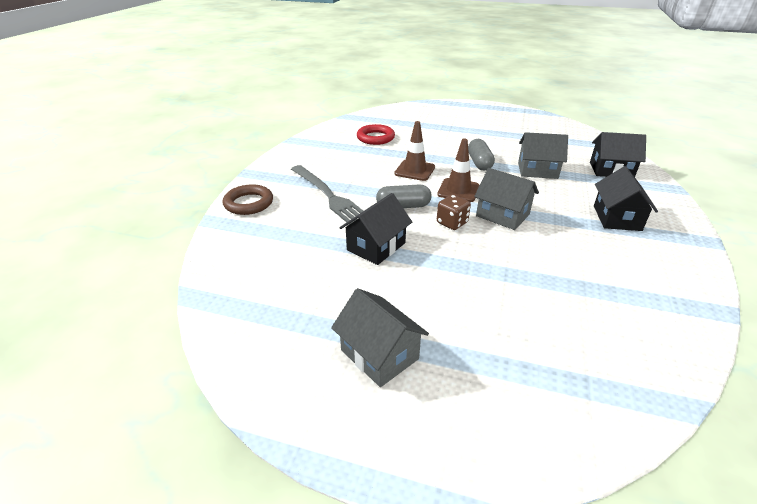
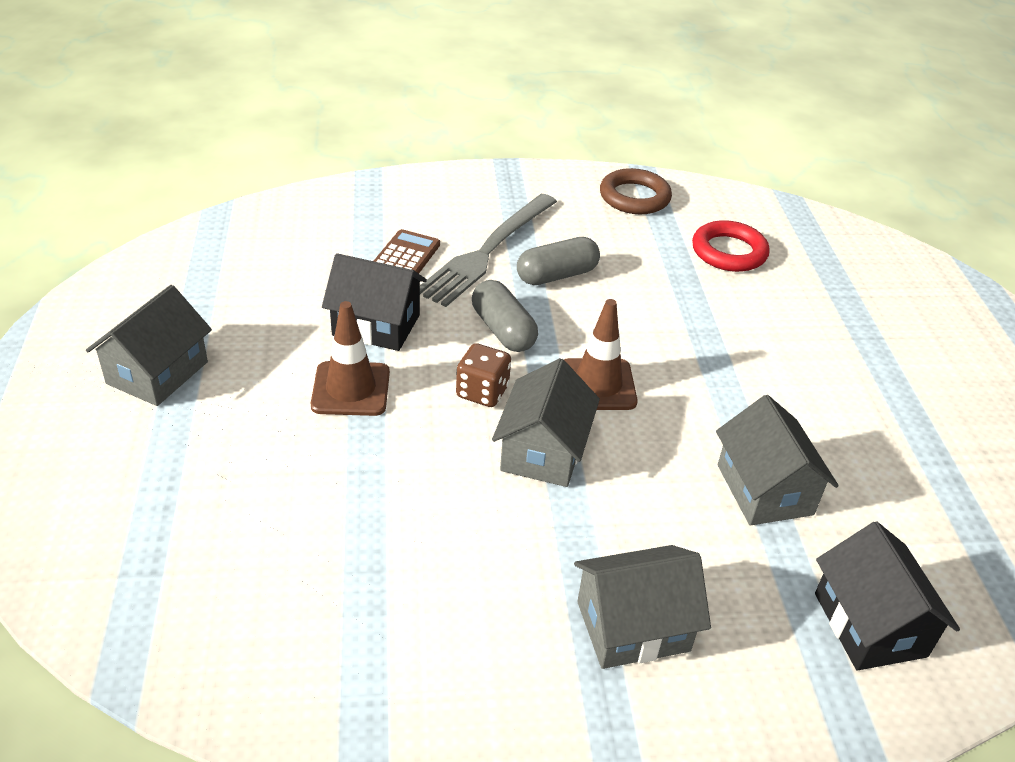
camera: 65 degrees right, 5 degrees up
brown ring [223,184,273,215] -> brown ring moved to [600,168,672,214]
brown traffic cone [394,121,435,181] -> brown traffic cone moved to [311,301,390,416]
grey capsule [468,139,495,170] -> grey capsule moved to [517,237,600,285]
black house [594,166,658,231] -> grey house [574,545,711,669]
none -> brown calculator [374,229,440,274]

